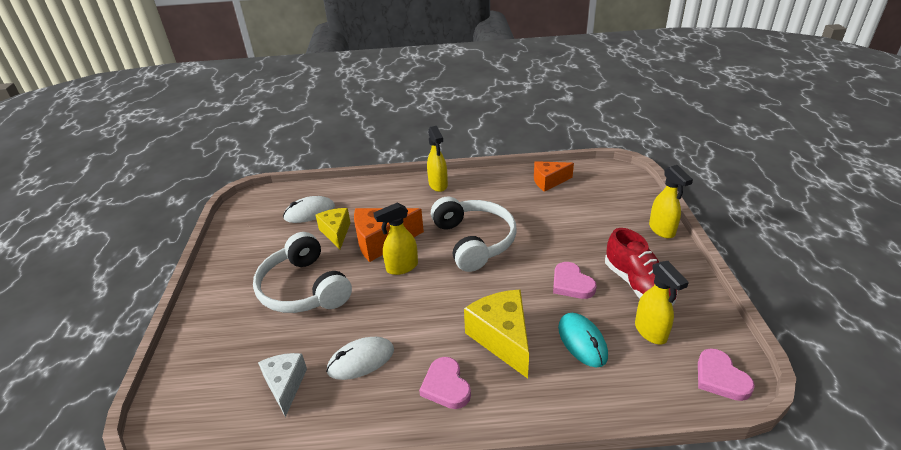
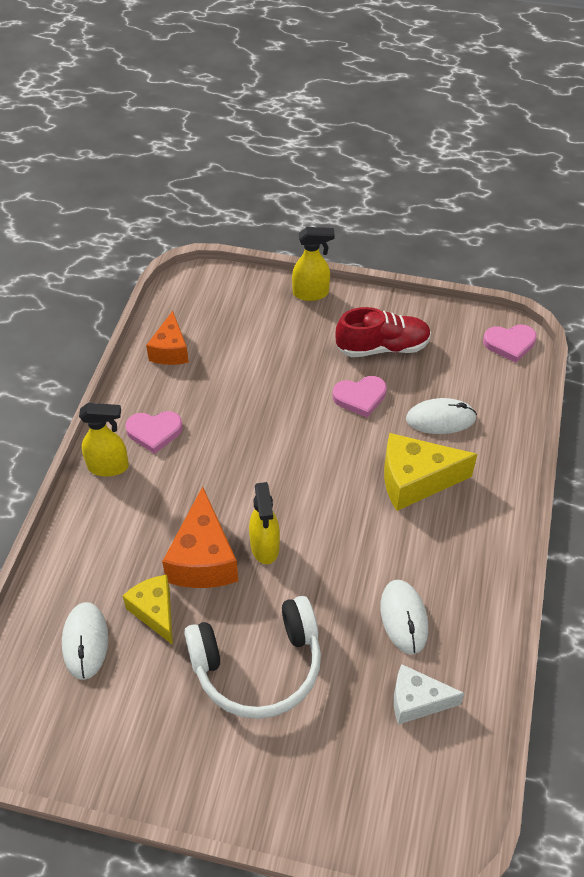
camera: 75 degrees left, 15 degrees up
yellow cheese [316,208,351,249] -> yellow cheese turned 60 degrees clockwise [123,575,173,645]
pink heart [419,357,471,409] -> pink heart moved to [125,411,183,454]
white headphones [431,196,517,272] -> none
turquoise mouse [558,313,608,367] -> white mouse [406,398,477,434]
yellow spray bottle [635,261,689,345] -> none

